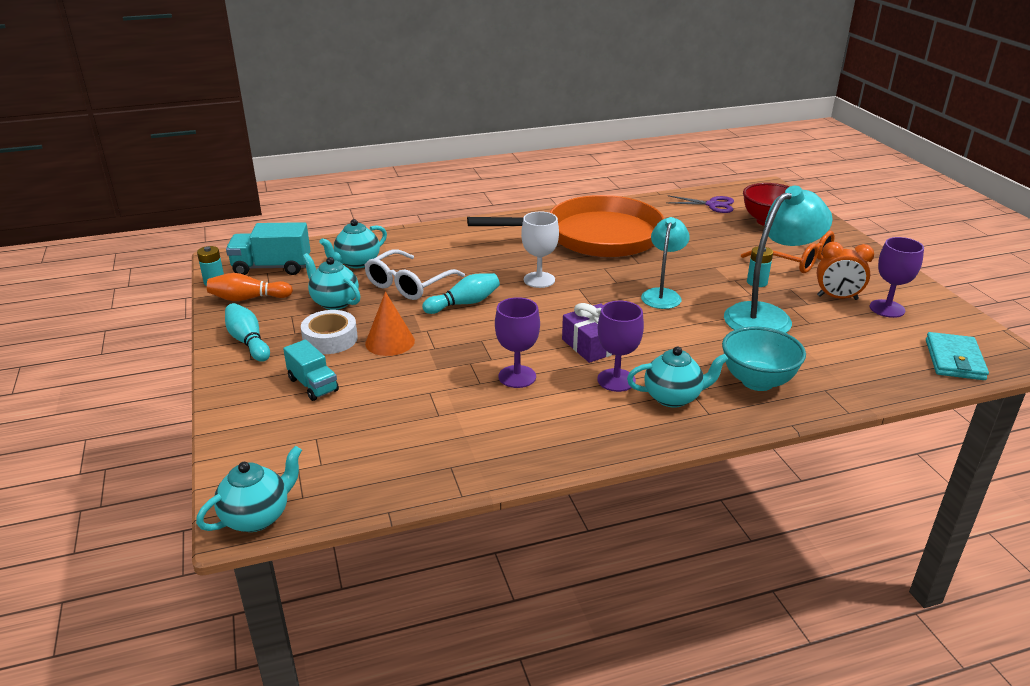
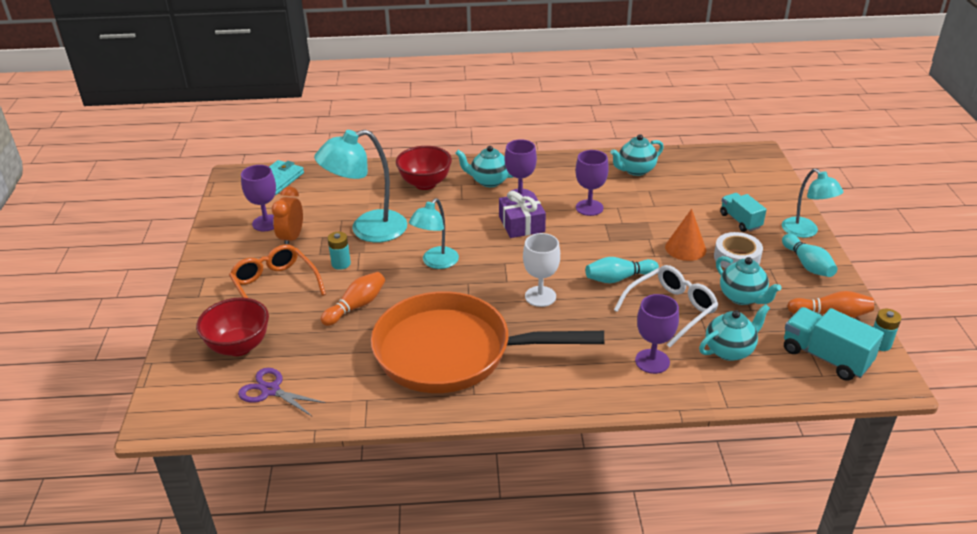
camera: 165 degrees left, 5 degrees up
turquoise teapot [196,446,302,532] -> turquoise teapot moved to [610,134,664,176]
turquoise truck [226,222,311,275] -> turquoise truck turned 150 degrees counterclockwise [784,307,884,381]
turquoise bowl [722,326,806,391] -> red bowl [396,146,452,190]
orange clock [817,242,874,300] -> orange clock turned 105 degrees counterclockwise [272,187,303,245]
none -> orange bowling pin [321,272,385,326]
none -> purple goblet [635,294,679,374]
none -> turquoise lamp [782,168,843,238]

